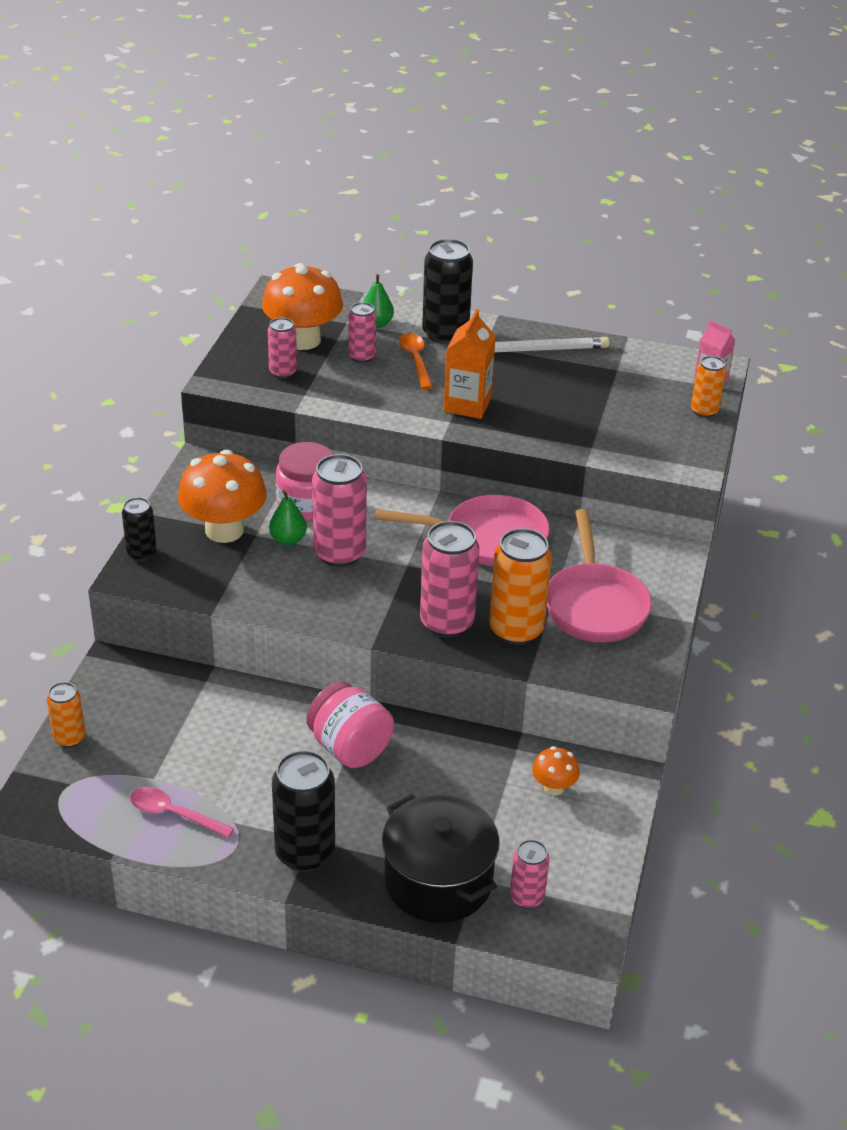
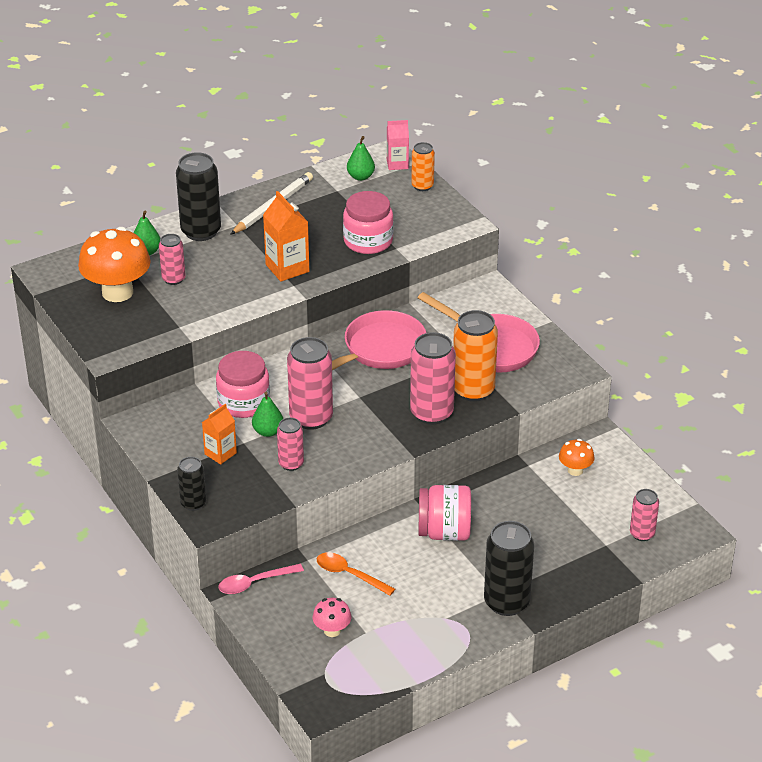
camera: 45 degrees left, 0 degrees up
orange can [47,682,86,748] -> none
pink spoon [130,787,234,838] -> pink spoon moved to [218,564,304,594]
orange mushroom [178,450,267,543] -> orange carton [202,404,237,464]
pink can [268,317,297,379] -> pink can moved to [277,418,304,471]
black pot [382,794,500,923] -> none
orange spoon [399,333,433,389] -> orange spoon moved to [317,552,395,596]
none -> pink mushroom [313,598,351,637]
none -> pink jar [343,191,394,254]
none -> green pear [347,136,375,181]

